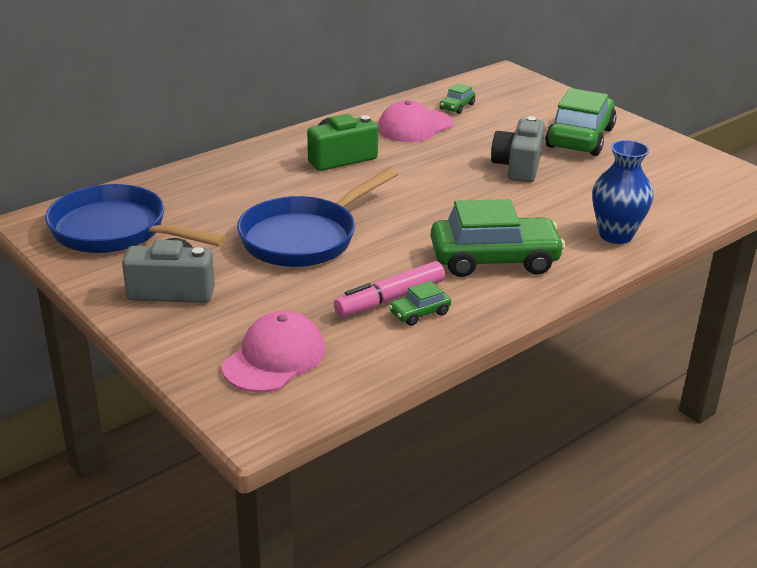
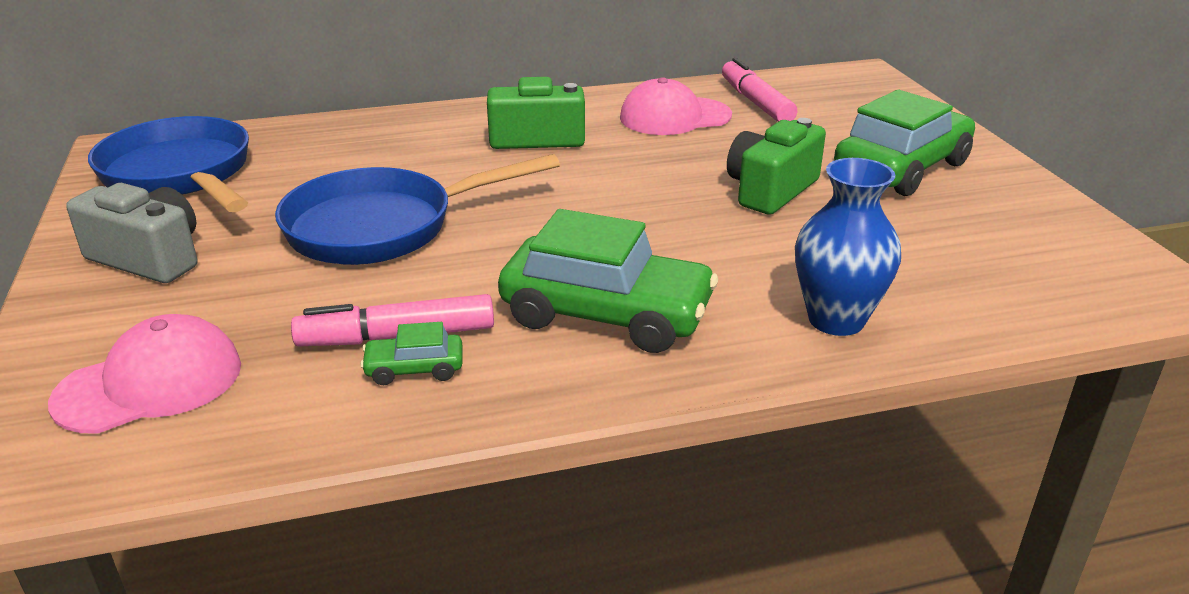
camera: 25 degrees right, 0 degrees up
green car [440,83,476,114] -> pink marker [722,58,797,122]
grey camera [491,116,545,182] -> green camera [727,118,826,214]

